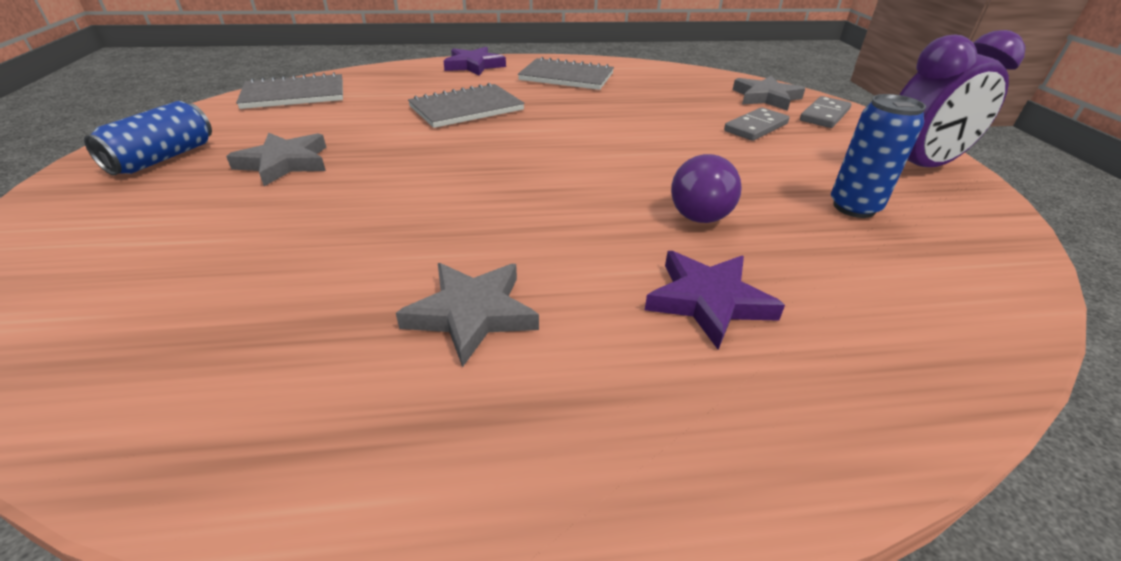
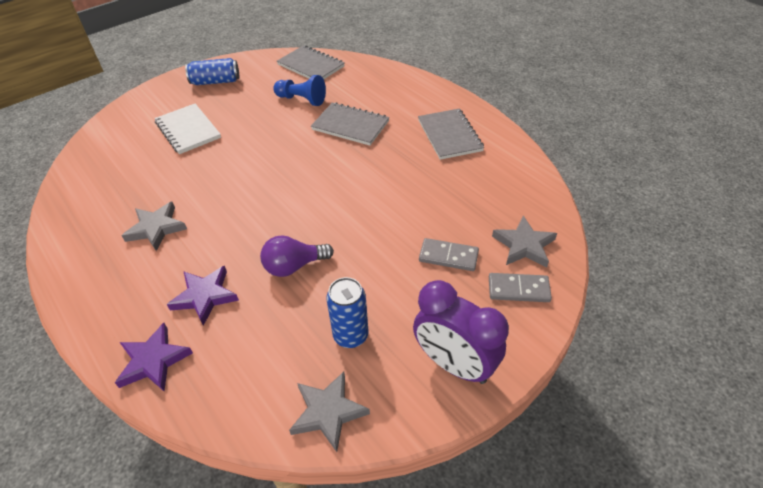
camera: 60 degrees right, 10 degrees up
grey star [226,133,326,186] -> grey star moved to [289,372,370,452]
purple star [444,47,506,76] -> purple star moved to [115,323,193,391]
none -> white notebook [154,104,221,154]
none -> blue pawn [273,75,326,106]

